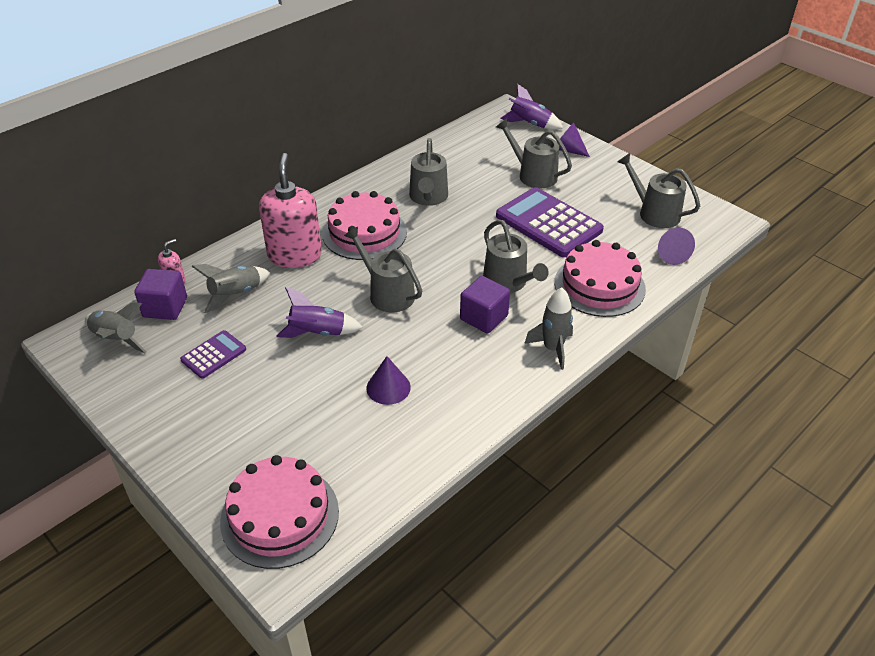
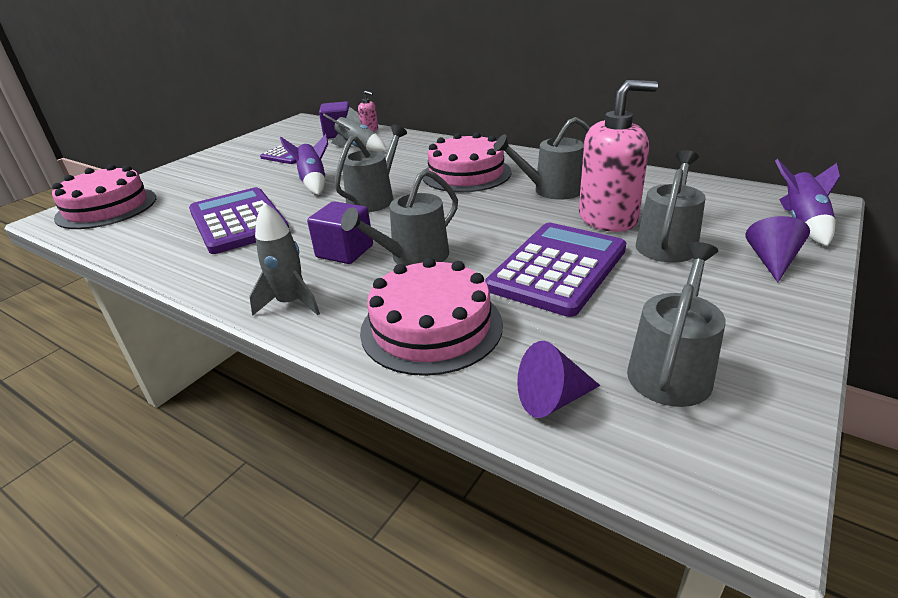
camera: 80 degrees right, 10 degrees down
grey rocket [85,303,147,353] -> none
pink soap dispenser [259,153,322,268] -> pink soap dispenser moved to [579,80,658,232]
purple cone [366,356,411,405] -> purple calculator [189,187,290,254]

